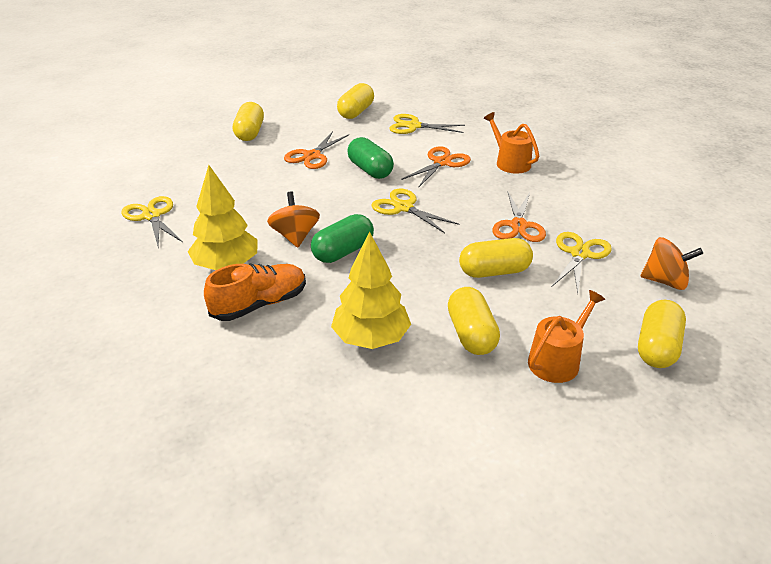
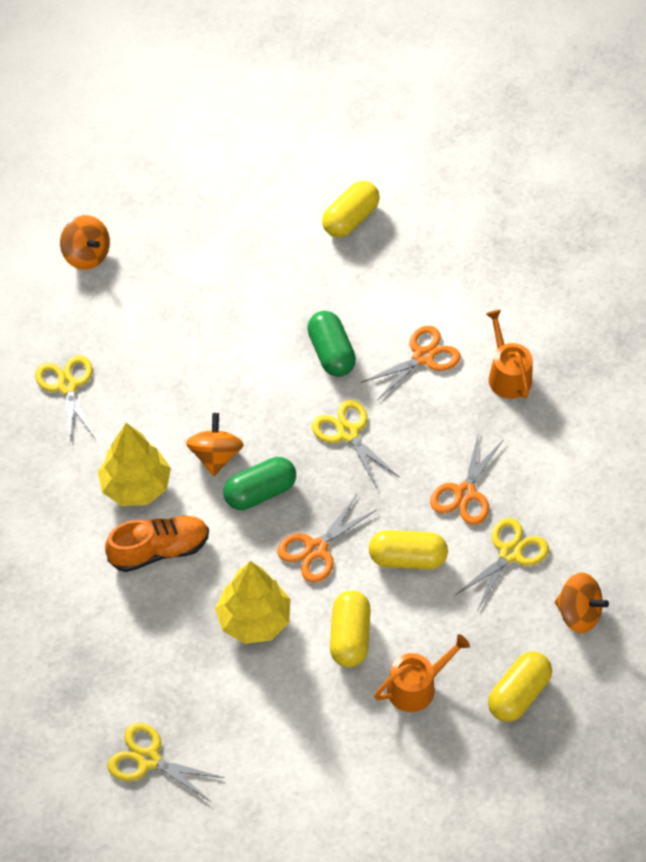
camera: 15 degrees right, 20 degrees up
yellow capsule [233,102,264,141] -> none
orange scissors [284,131,349,169] -> orange scissors moved to [277,494,376,583]
yellow scissors [389,114,465,134] -> yellow scissors moved to [108,723,225,802]
none -> orange spinning top [60,215,110,270]

